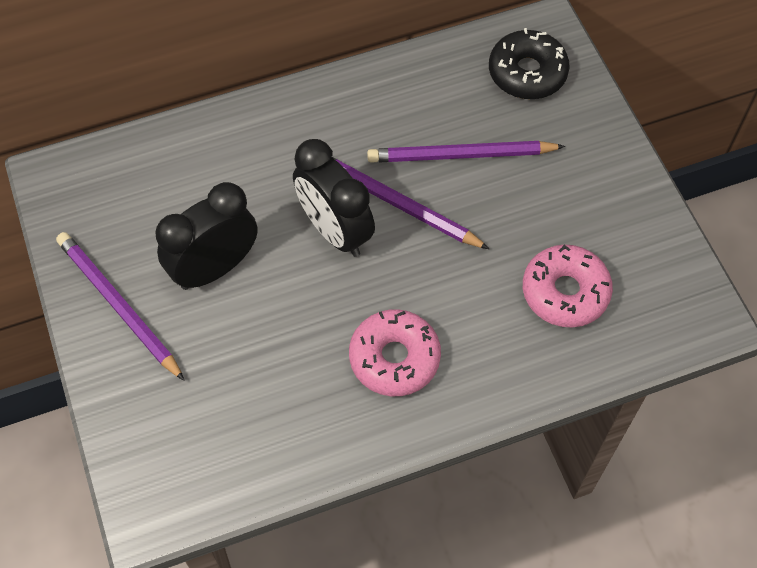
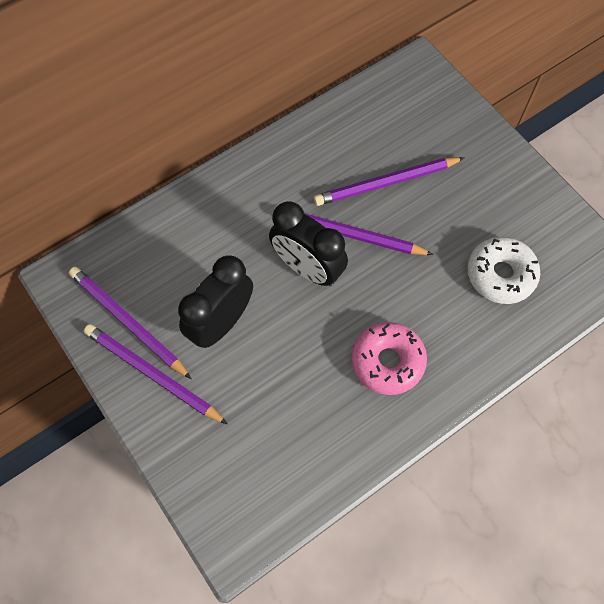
camera: 15 degrees left, 5 degrees up
black donut [489,28,570,99] -> none
pink donut [523,245,613,328] -> white donut [467,237,540,304]
none -> purple pencil [69,267,191,379]

